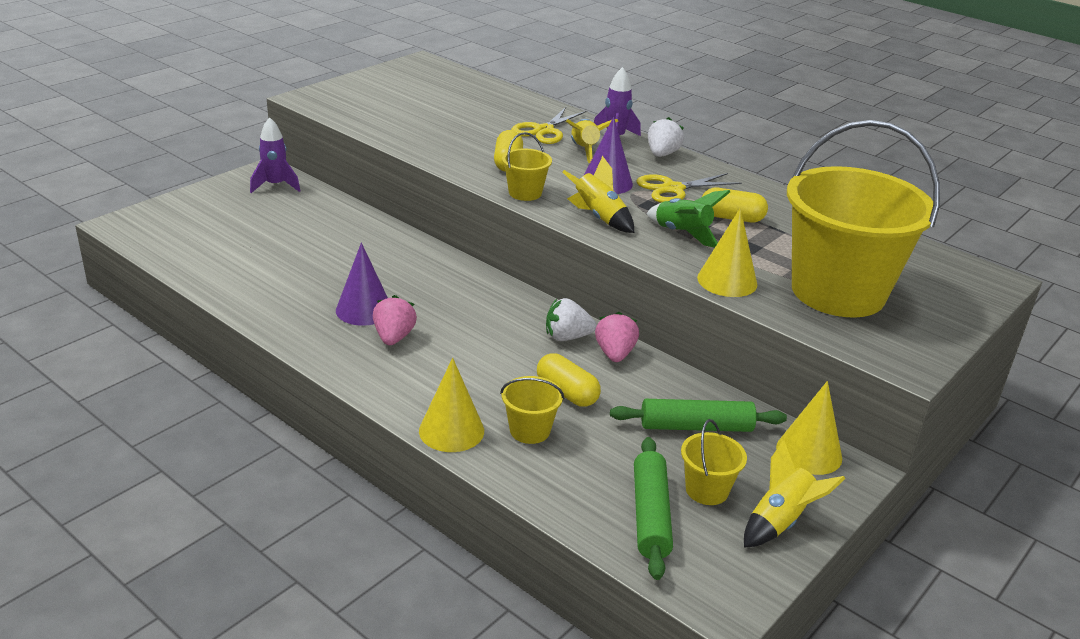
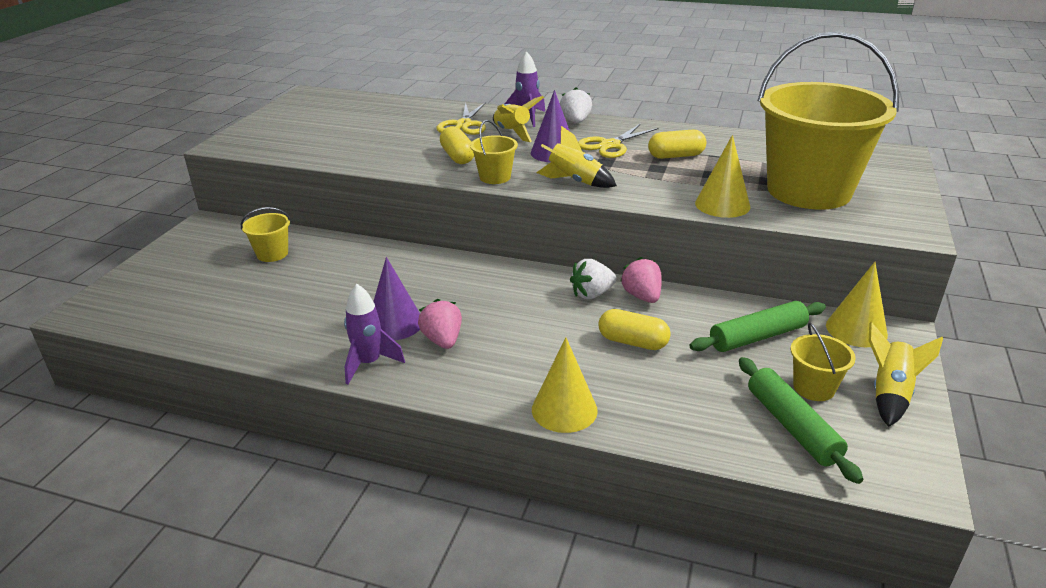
camera: 20 degrees left, 0 degrees up
purple rocket [250,117,300,193] -> purple rocket moved to [344,284,405,384]
yellow bucket [500,376,564,444] -> yellow bucket moved to [241,207,291,262]
green rocket [646,190,730,248] -> none

